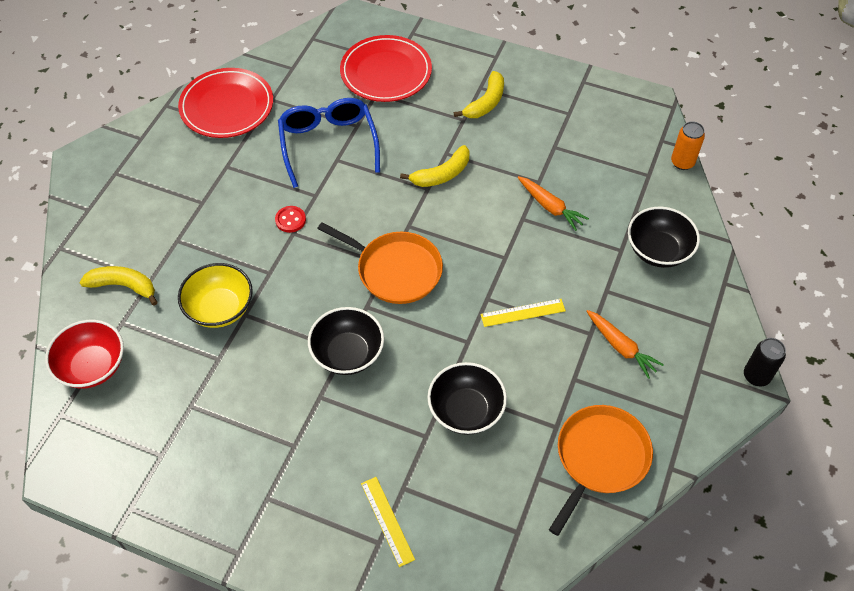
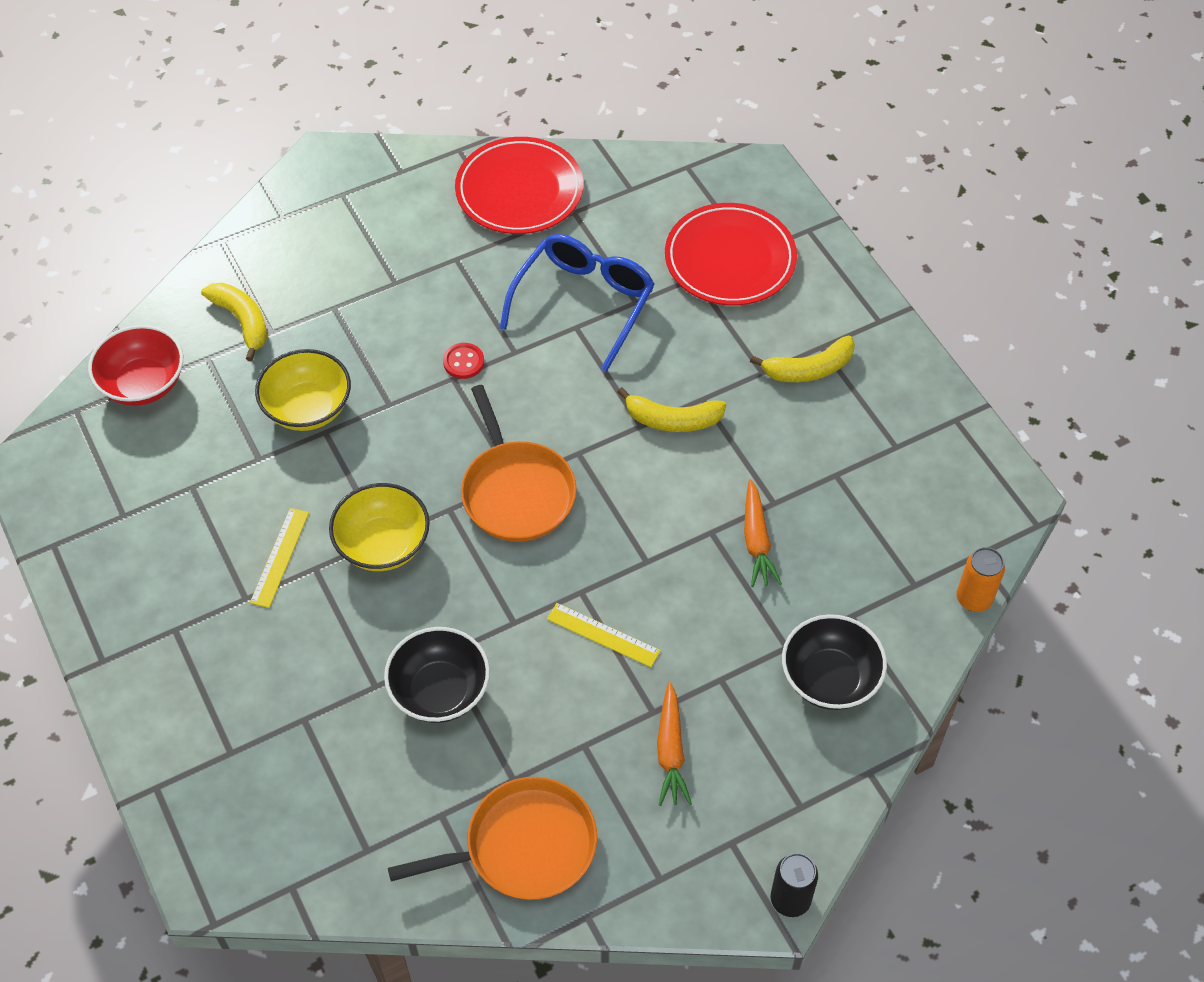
camera: 40 degrees right, 0 degrees up
black bowl [308,307,384,375] -> yellow bowl [329,483,430,571]
yellow ruler [361,477,415,567] -> yellow ruler moved to [250,508,309,608]

